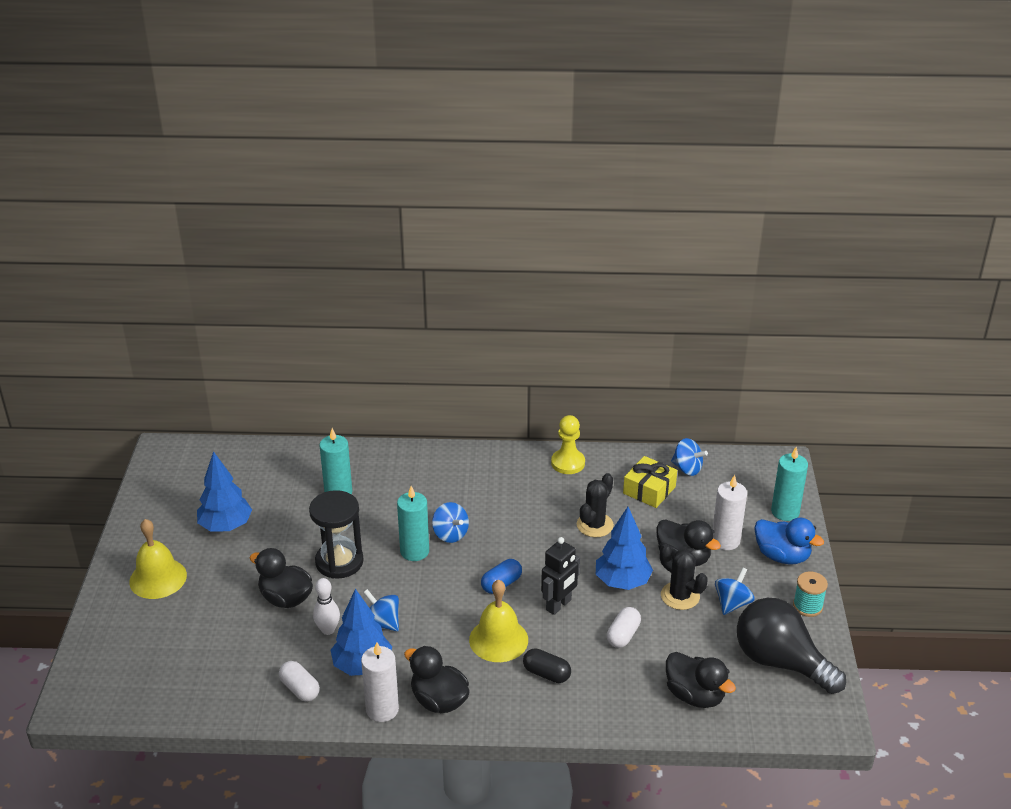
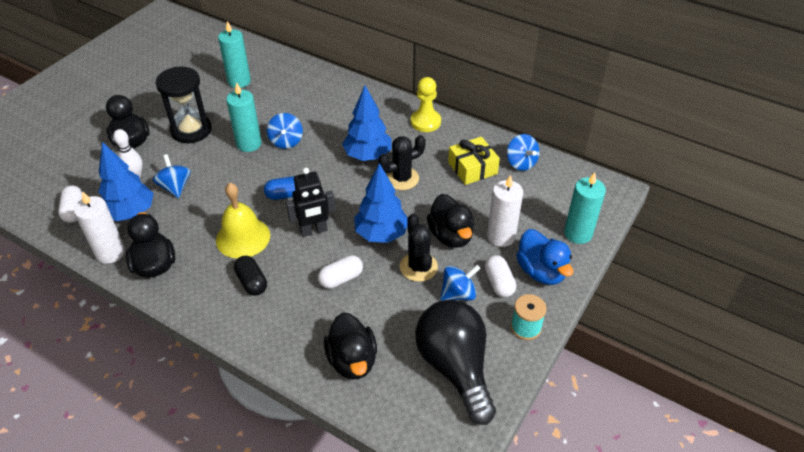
camera: 30 degrees right, 10 degrees up
yellow bell [129,519,187,599] -> none
blue tree [197,451,252,531] -> blue tree moved to [342,85,392,161]
none -> white capsule [485,255,516,297]

